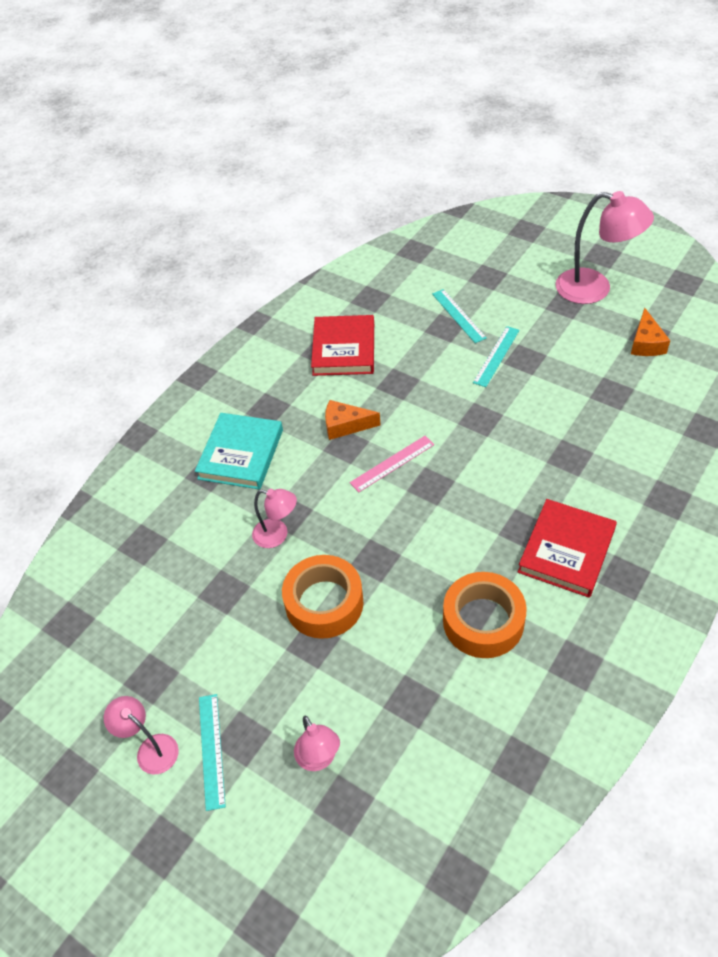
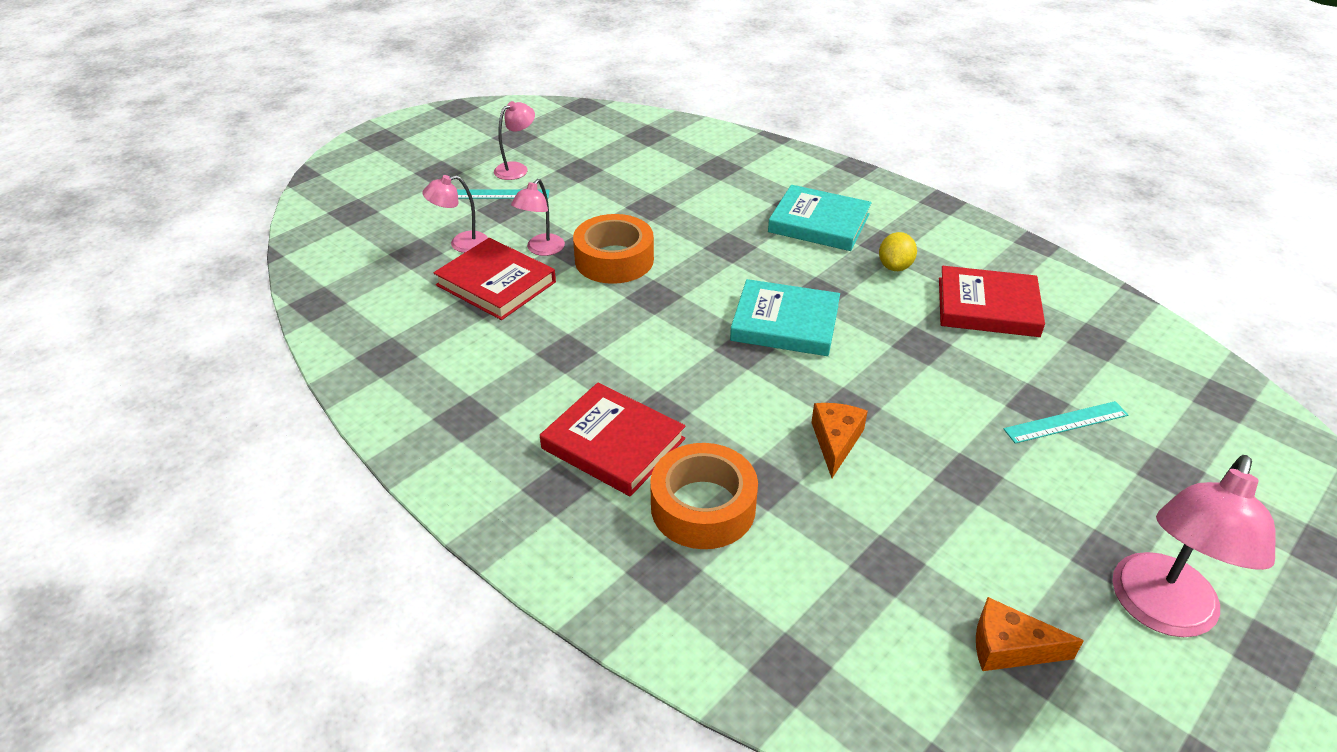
camera: 95 degrees right, 10 degrees down
pink lamp [252,489,297,548] -> pink lamp moved to [511,179,565,256]
orange cheese [325,400,380,440] -> orange cheese moved to [811,403,868,478]
pink ruler [350,436,435,492] -> turquoise book [730,279,840,356]
orange tape [443,572,527,658] -> orange tape moved to [650,443,758,549]
turquoise ruler [473,326,519,387] -> none
none -> red book [433,238,556,320]
none -> yellow lemon [879,232,917,271]

